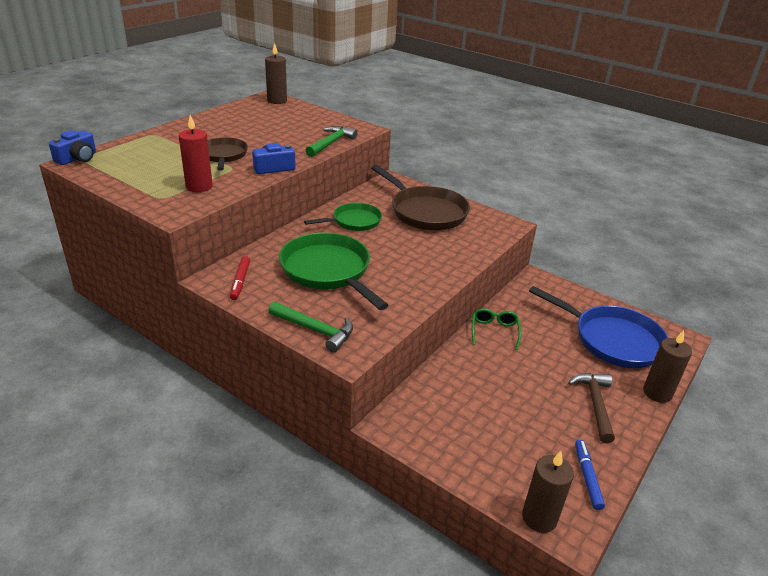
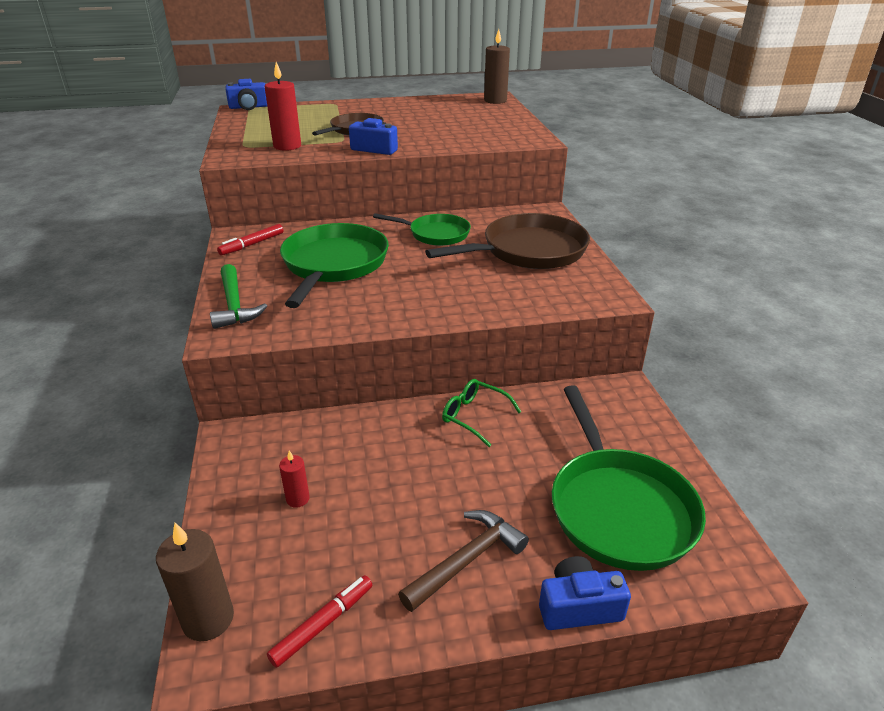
camera: 45 degrees right, 0 degrees up
green hammer [305,126,357,157] -> none
brown pan [371,165,470,230] -> brown pan turned 120 degrees counterclockwise [425,213,590,269]
green glasses [472,308,521,350] -> green glasses turned 105 degrees counterclockwise [442,379,522,447]
blue pan [529,286,668,368] -> green pan [552,385,706,571]
blue marker [575,440,605,510] -> red marker [267,575,372,668]
brown candle [643,330,692,403] -> blue camera [539,556,631,630]
none -> red candle [279,451,310,508]

